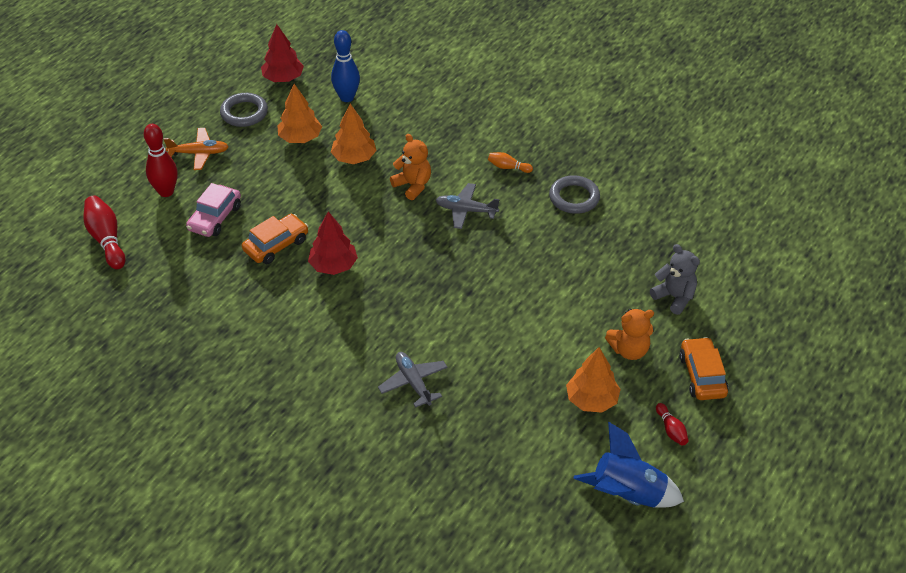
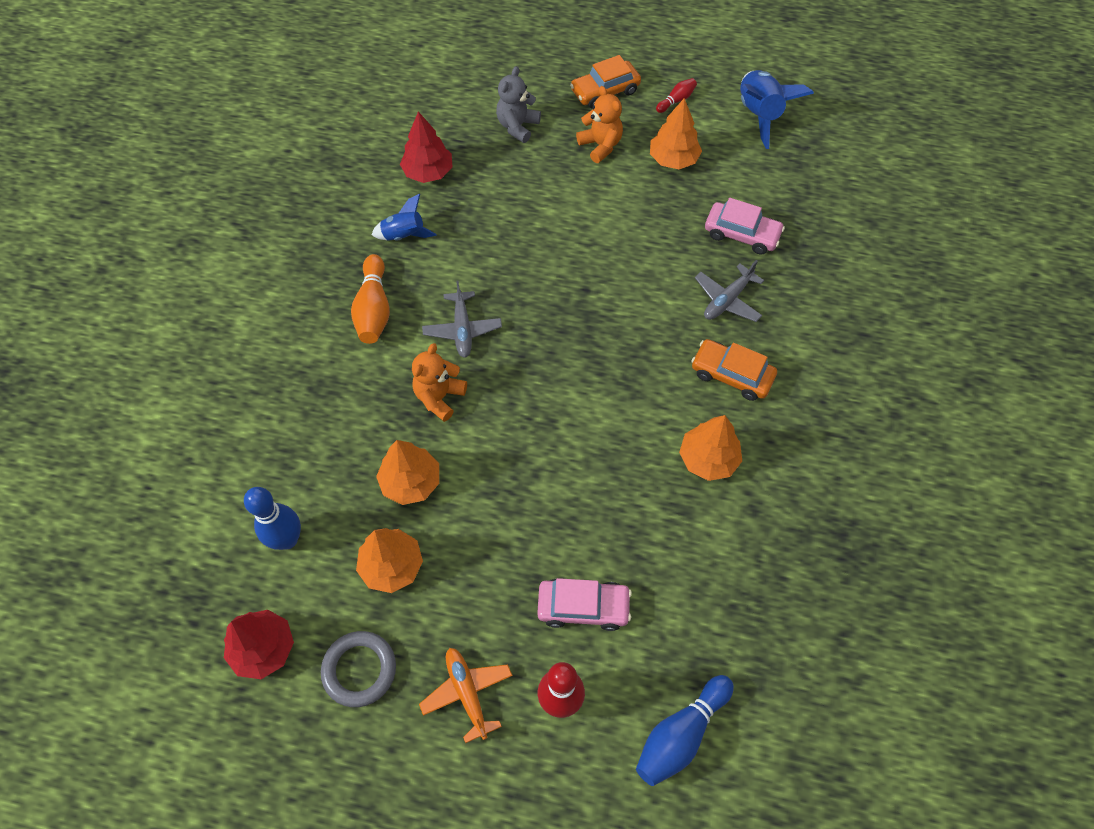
camera: 110 degrees left, 15 degrees up
red bowling pin [83,196,126,269] -> blue bowling pin [636,675,734,786]
orange car [242,214,308,264] -> orange car moved to [691,339,777,401]
red tree [308,211,358,275] -> red tree moved to [400,112,453,183]
orange bowling pin [488,152,533,173] -> orange bowling pin [351,254,390,344], size x1.87
grey ring [549,175,600,214] -> blue rocket [372,194,437,241]
none -> orange tree [679,415,742,481]
none -> pink car [705,198,785,255]

